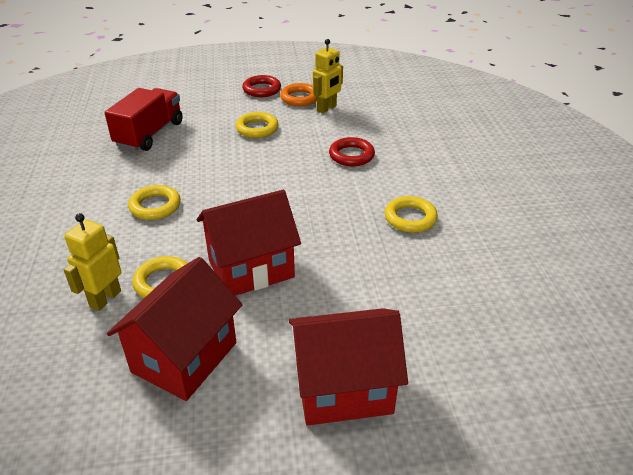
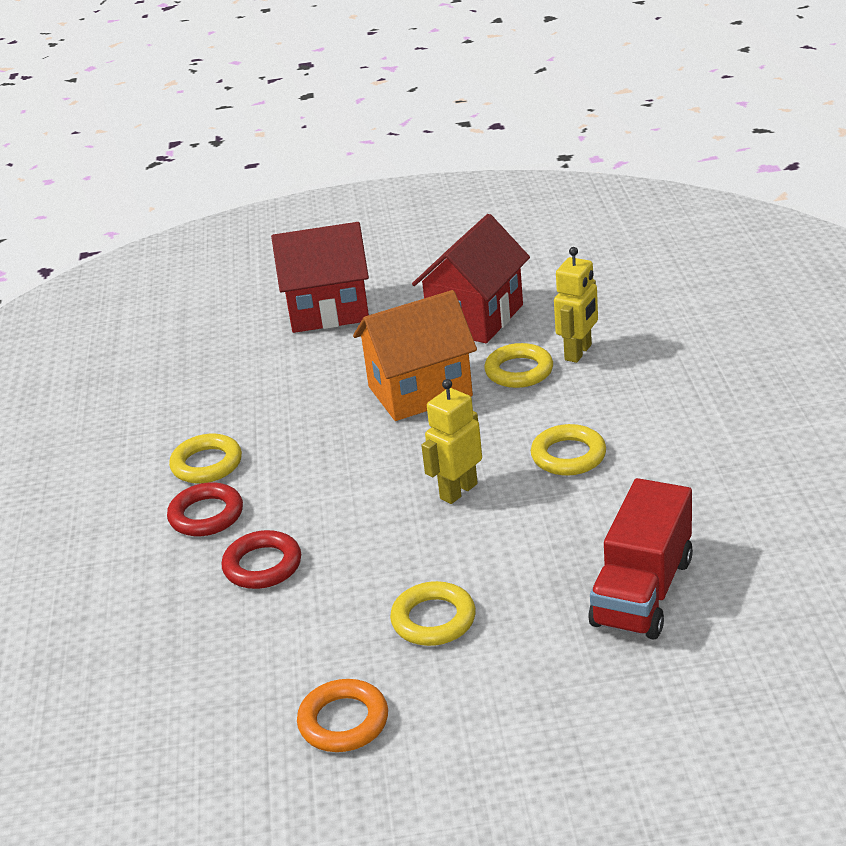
camera: 175 degrees left, 5 degrees down
red house [197,190,301,296] -> orange house [353,290,477,421]
red ring [242,75,281,97] -> red ring moved to [167,482,243,536]
yellow robot [313,39,343,114] -> yellow robot moved to [421,379,482,504]

